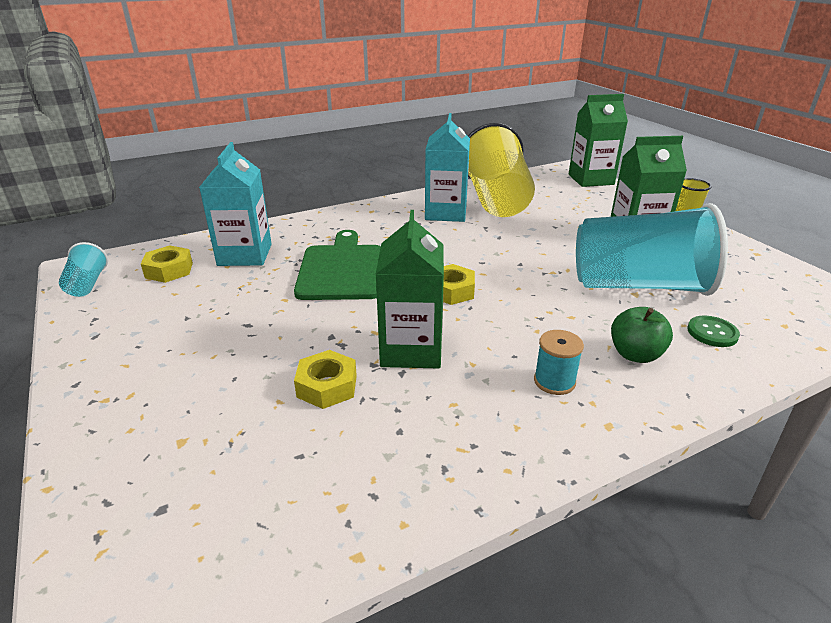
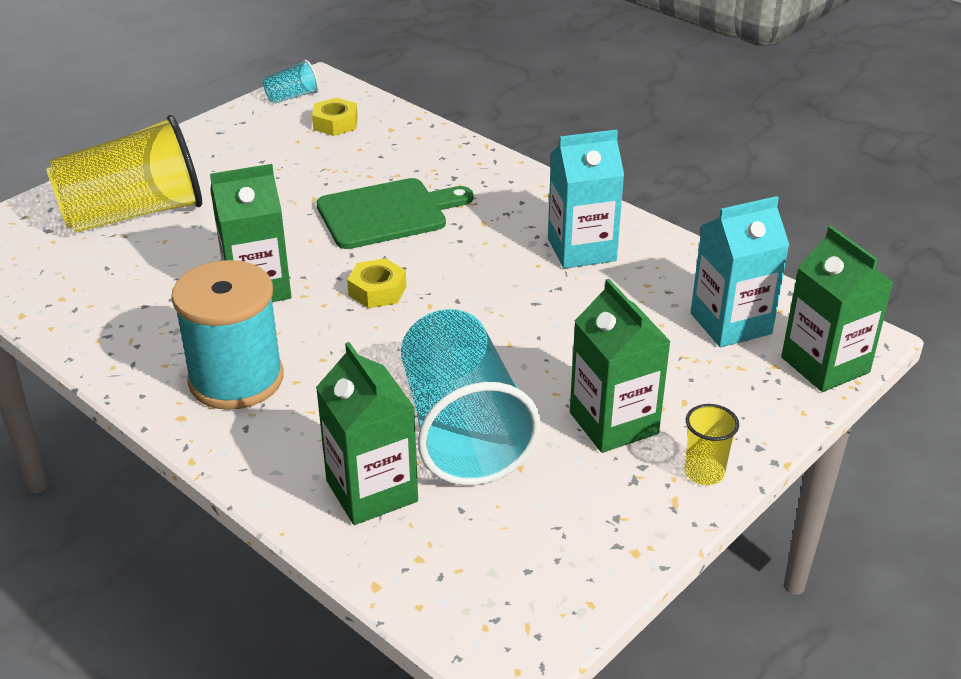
camera: 70 degrees right, 5 degrees up
turquoise carton [199,142,272,266] -> turquoise carton moved to [690,196,789,347]
yellow nut [294,350,357,409] -> none
yellow cup [468,123,535,217] -> yellow cup moved to [46,115,202,233]
turquoise spool [534,330,584,395] -> turquoise spool [171,260,283,410], size x2.26
green apple [611,307,673,363] -> none
green button [687,316,740,347] -> green carton [316,342,418,525]

